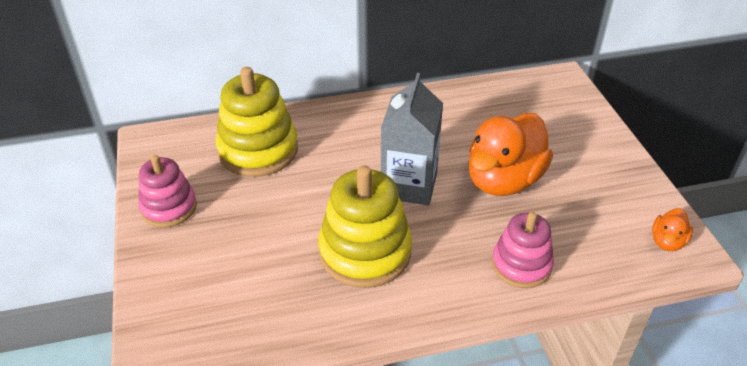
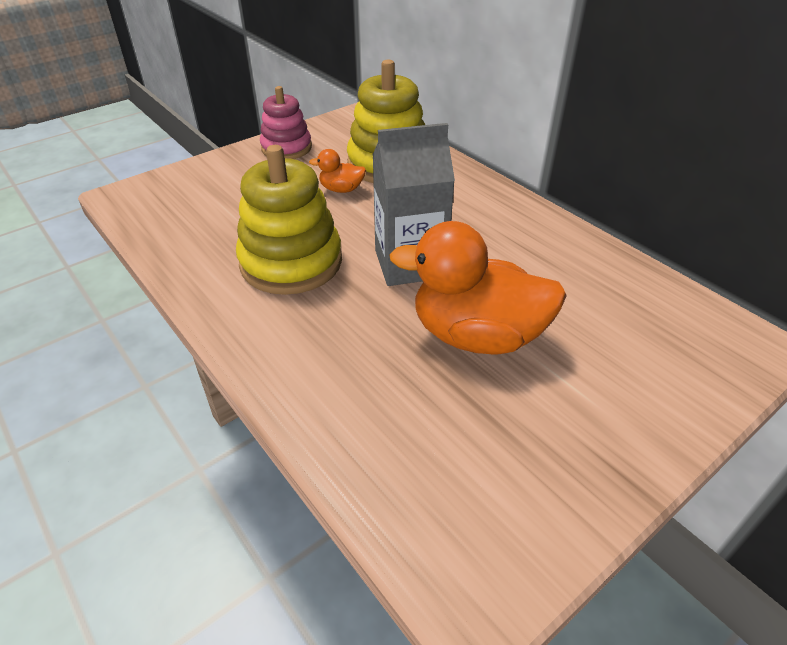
camera: 65 degrees right, 0 degrees up
pink stacking toy [492,212,554,288] -> none
orange duck [652,208,693,251] -> orange duck moved to [309,149,366,193]

